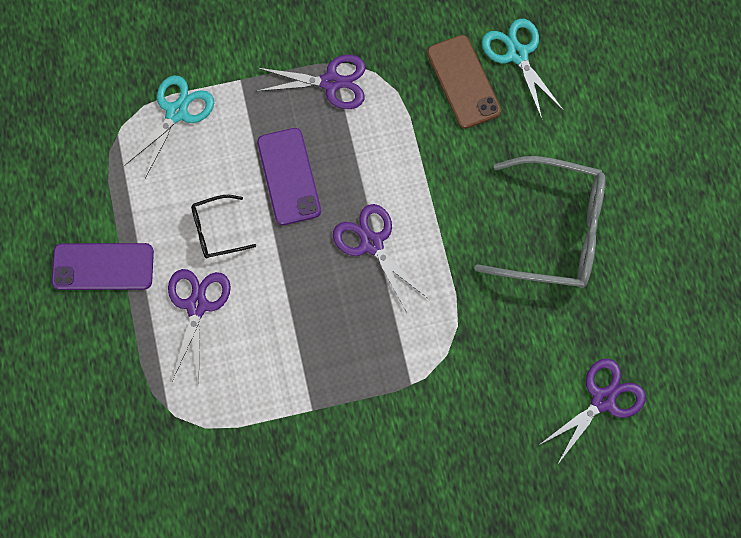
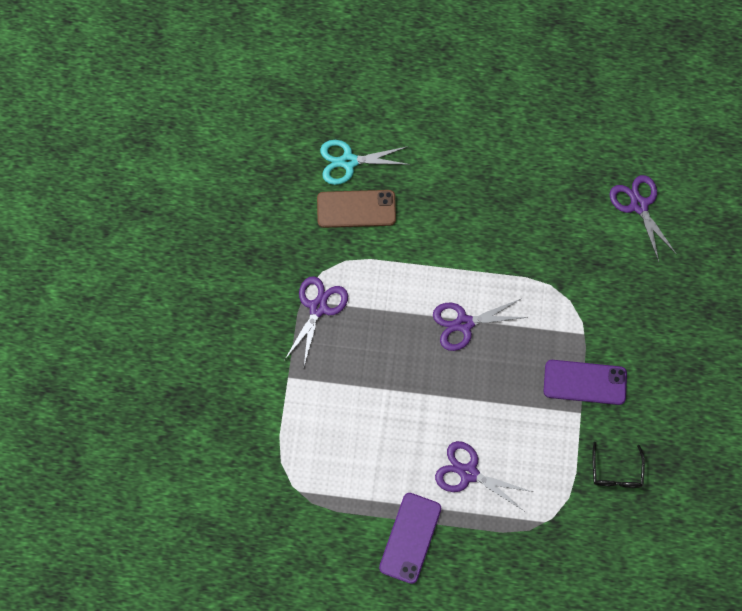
camera: 70 degrees left, 0 degrees up
turquoise scissors [124,75,214,178] -> none
black glasses [191,195,256,258] -> black glasses moved to [592,442,645,488]
purple phone [257,128,321,225] -> purple phone moved to [544,360,627,405]
grey glasses [475,156,605,288] -> none

